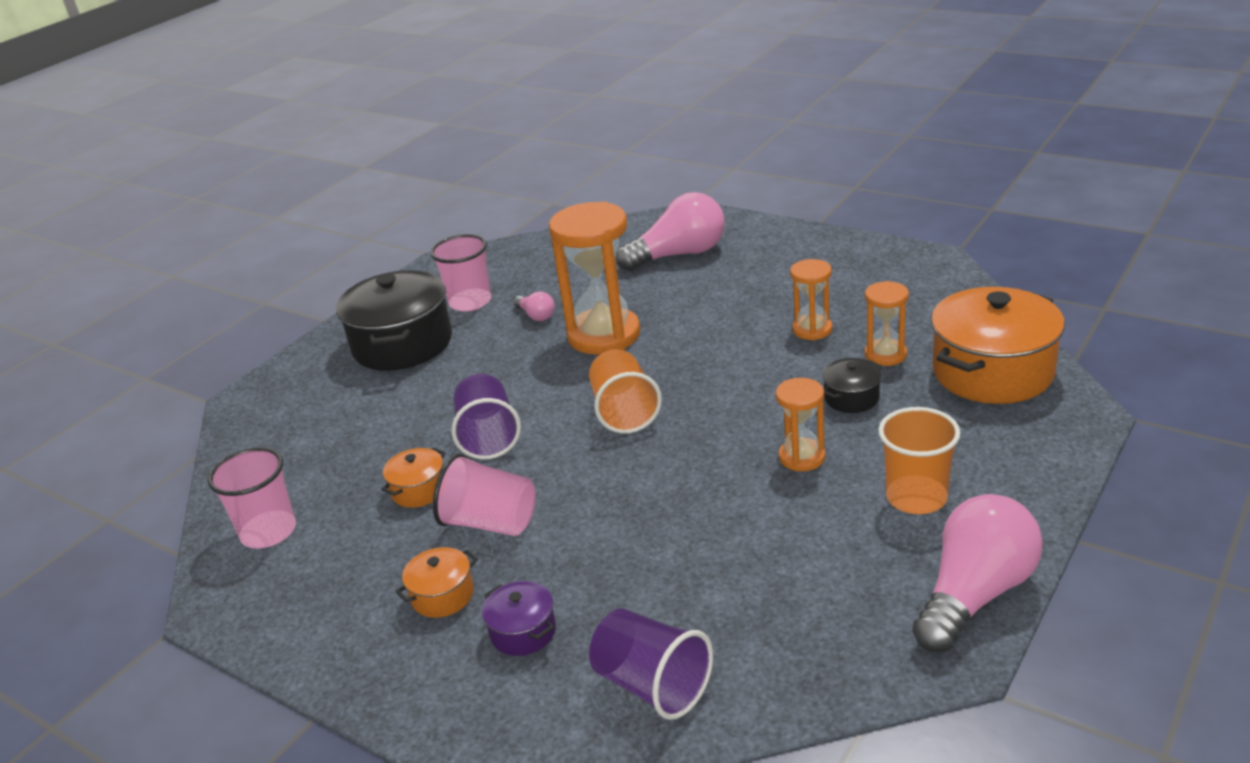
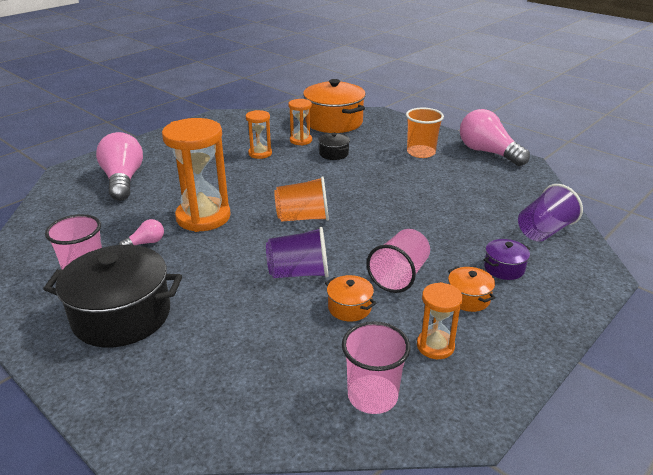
camera: 85 degrees left, 0 degrees up
orange hourglass [776,378,826,471] -> orange hourglass moved to [417,282,463,359]

